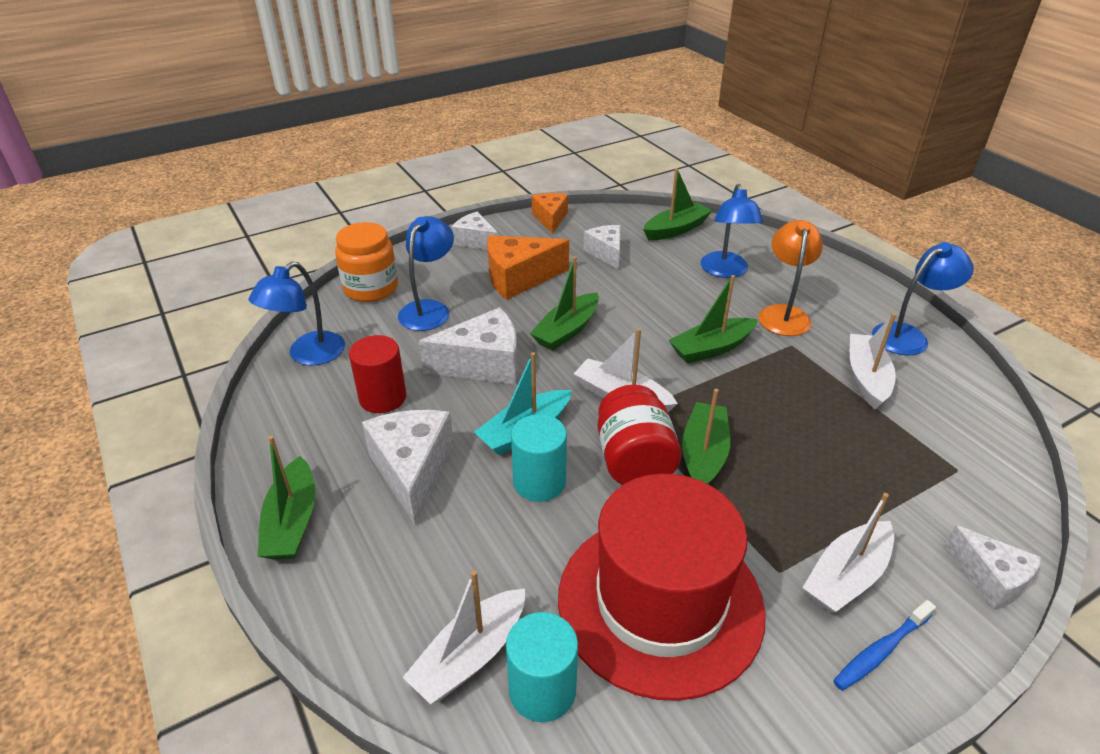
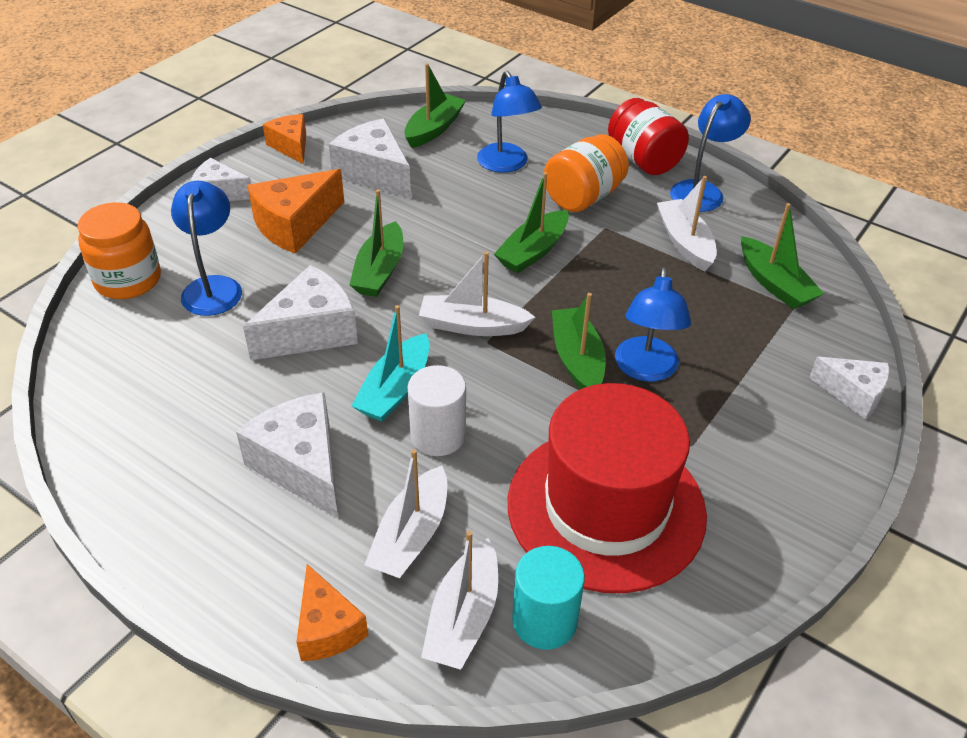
camera: 25 degrees left, 5 degrees up
blue lamp [248,261,345,365] -> blue lamp moved to [615,267,691,382]
green boat [258,436,315,560] -> green boat moved to [741,203,824,309]
red cylinder [349,335,406,413] -> none
turquoise cylinder [511,414,567,502] -> white cylinder [408,365,466,456]
white cheese [583,225,620,270] -> white cheese [329,118,411,198], size x1.58
red jar [597,385,681,485] -> red jar moved to [608,98,689,175]
orange lamp [758,220,823,336] -> orange jar [544,134,629,212]
white boat [802,493,894,613] -> white boat moved to [365,449,447,578]
blue toothbrush [833,600,936,691] -> none
none -> orange cheese [296,564,368,661]

